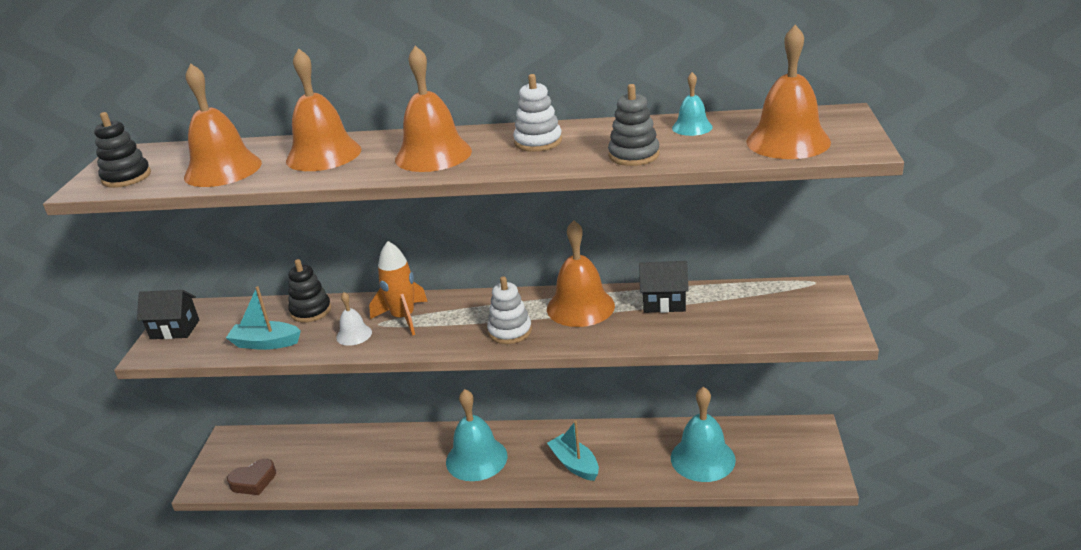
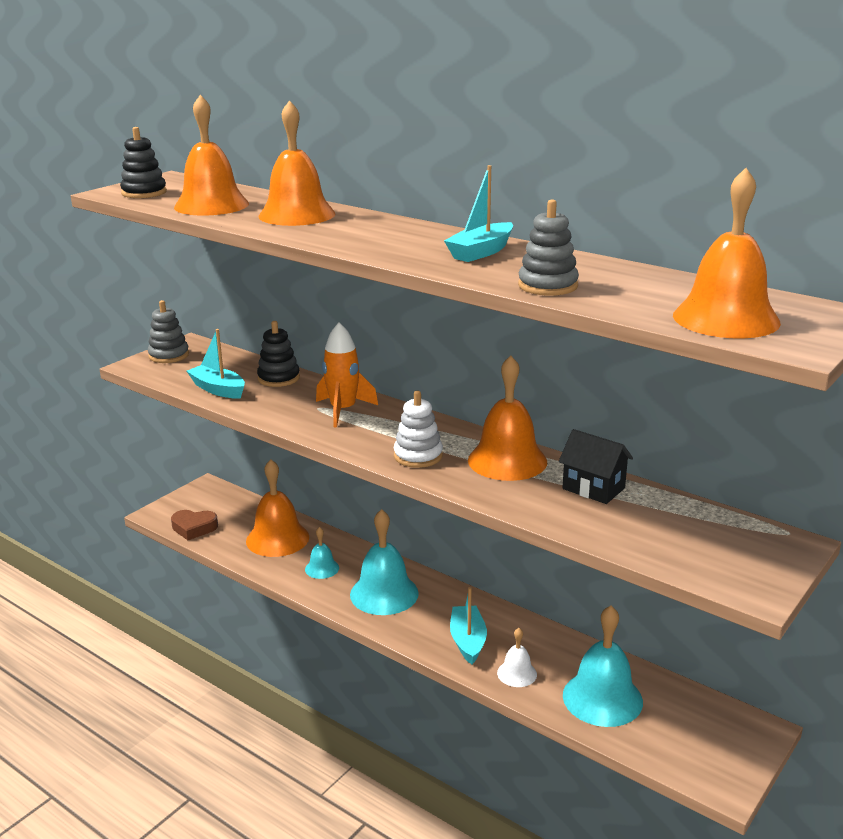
camera: 30 degrees right, 5 degrees down
black house [137,290,199,339] -> grey stacking toy [148,300,189,363]
white bell [336,292,372,346] -> white bell moved to [497,628,537,687]
orange bell [395,46,472,172] -> orange bell moved to [246,459,309,557]
white stacking toy [513,74,562,152] -> turquoise boat [444,165,513,262]
turquoise bell [672,72,713,136] -> turquoise bell moved to [305,527,339,579]

